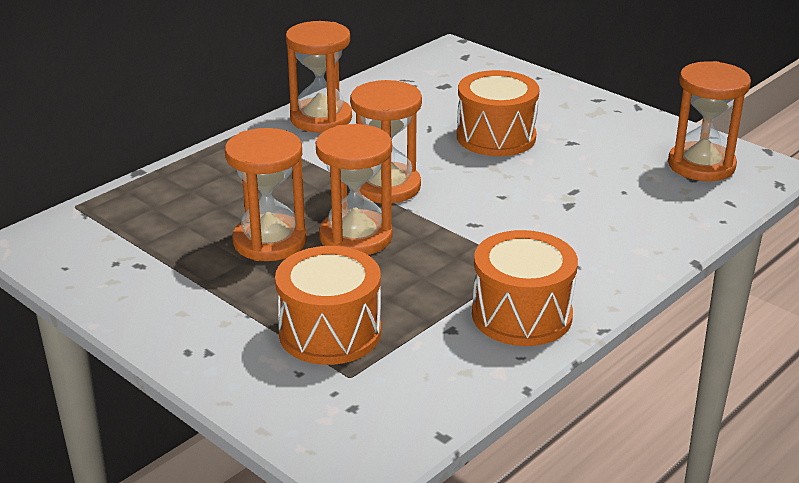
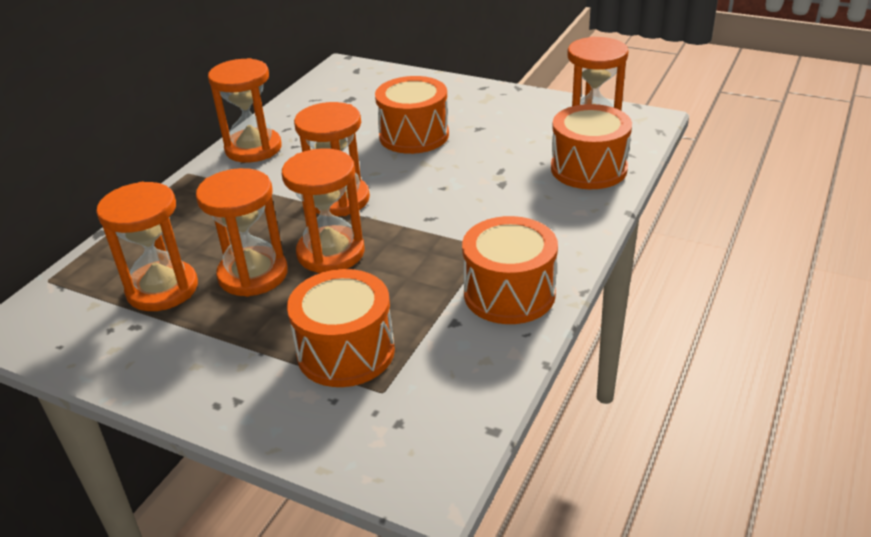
camera: 15 degrees left, 5 degrees up
none -> orange hourglass [96,182,198,311]
none -> orange drum [551,104,632,189]

